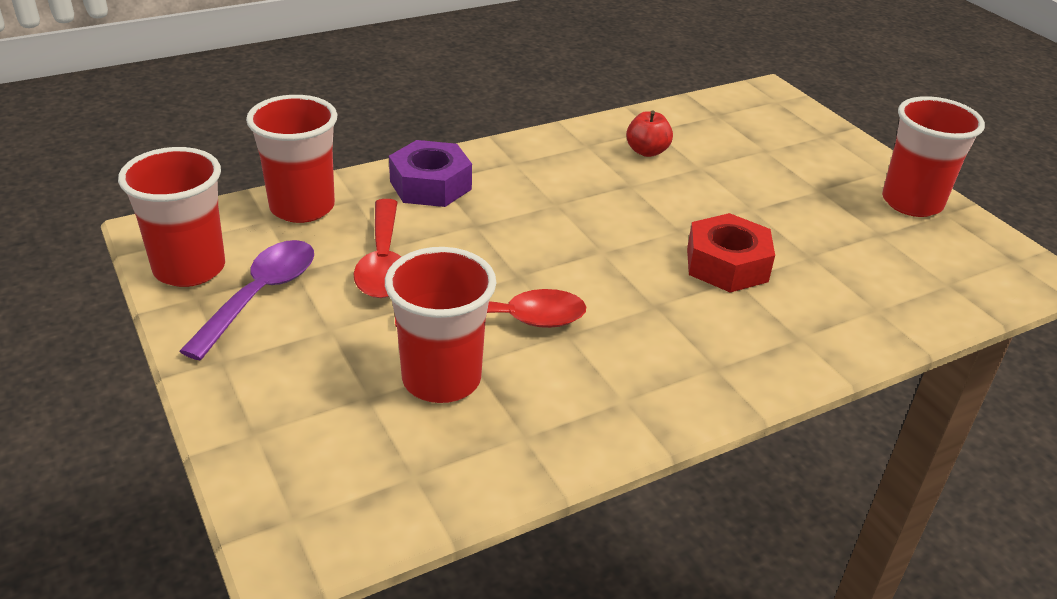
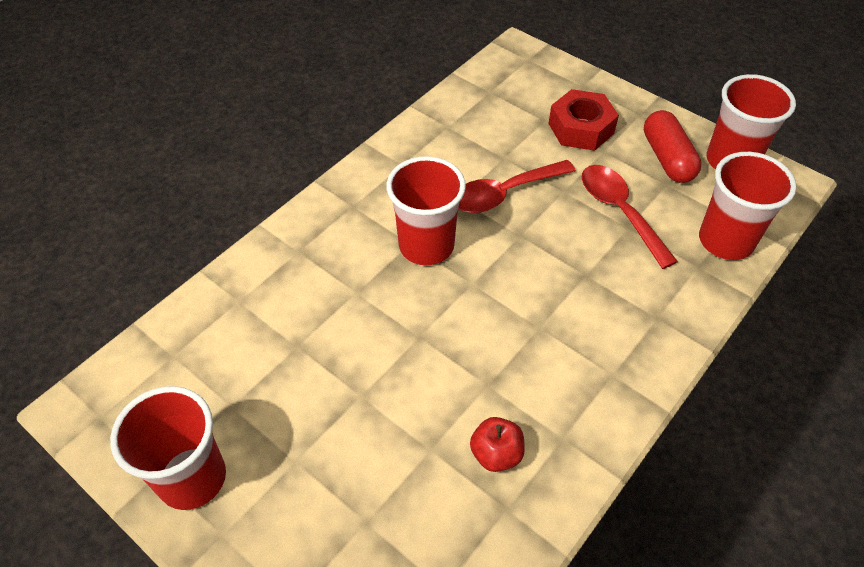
camera: 160 degrees right, 15 degrees up
purple spoon [179,240,314,360] -> red capsule [644,110,702,183]
red cup [385,247,496,403] -> red cup moved to [386,156,466,265]
purple nut [389,140,472,207] -> none
red nut [687,213,775,293] -> red nut moved to [548,89,619,151]

